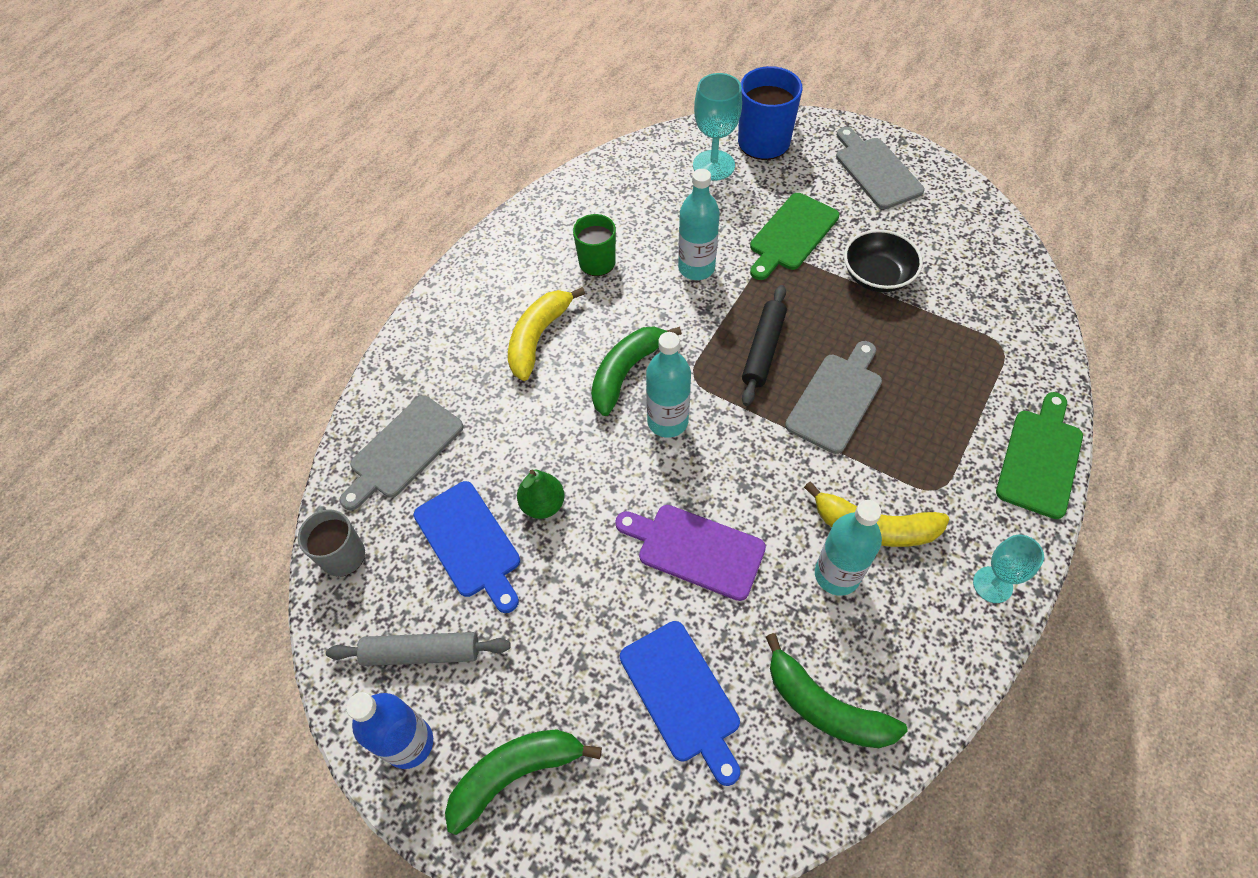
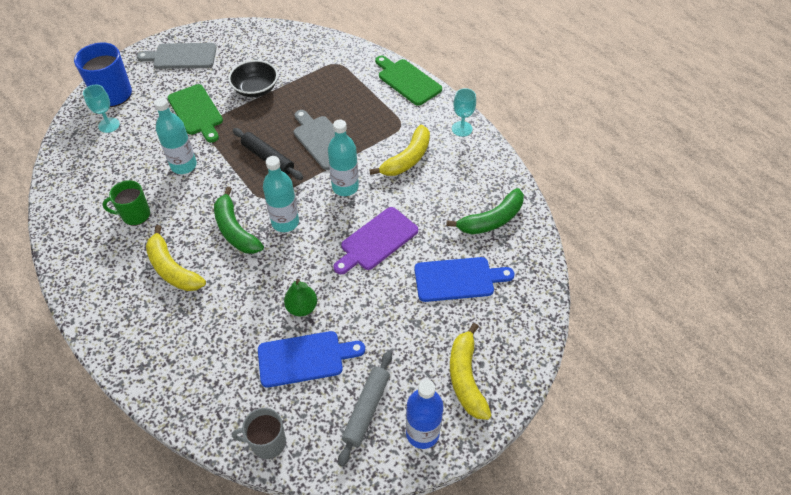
camera: 70 degrees left, 5 degrees down
grey cutting board [340,395,464,511] -> none
green banana [445,729,602,835] -> yellow banana [450,323,491,420]
turquoise goblet [693,73,742,181] -> turquoise goblet [83,85,120,133], size x0.66
turquoise bottle [815,500,882,596] -> turquoise bottle moved to [328,120,359,196]

